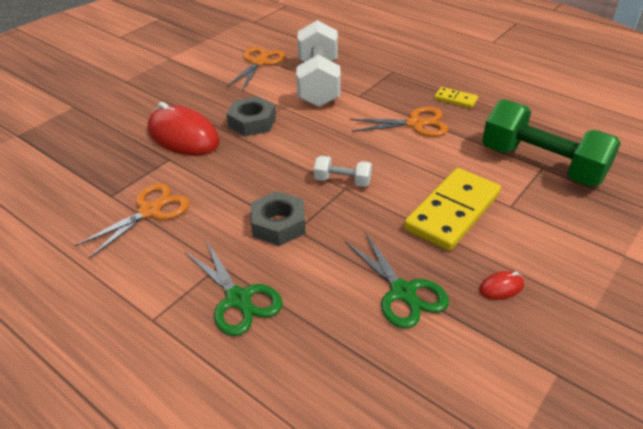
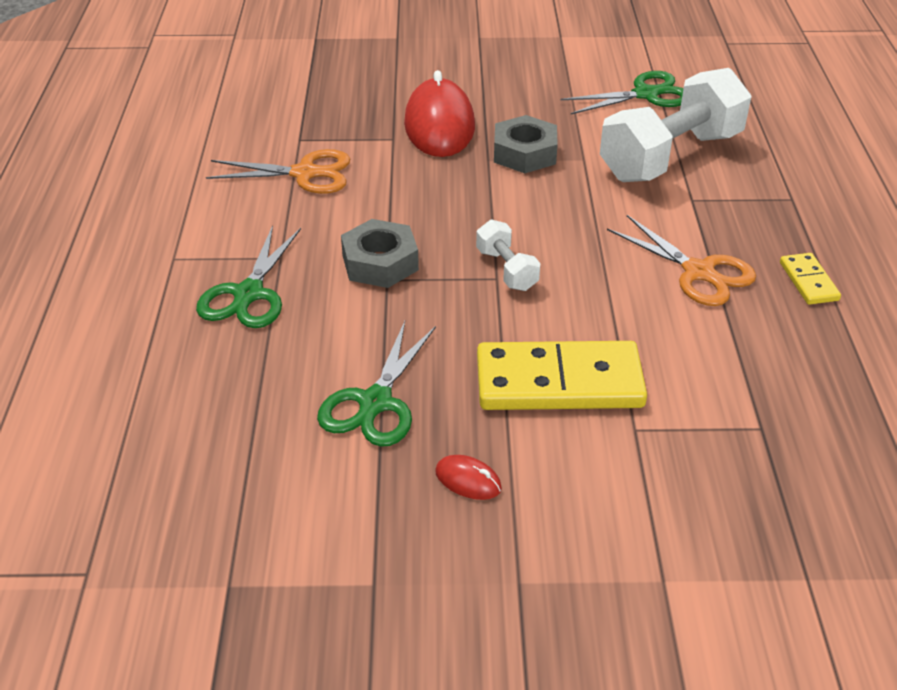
camera: 50 degrees right, 0 degrees up
orange scissors [226,47,285,91] -> green scissors [561,71,683,114]
green dumbbell [482,99,621,187] -> none

